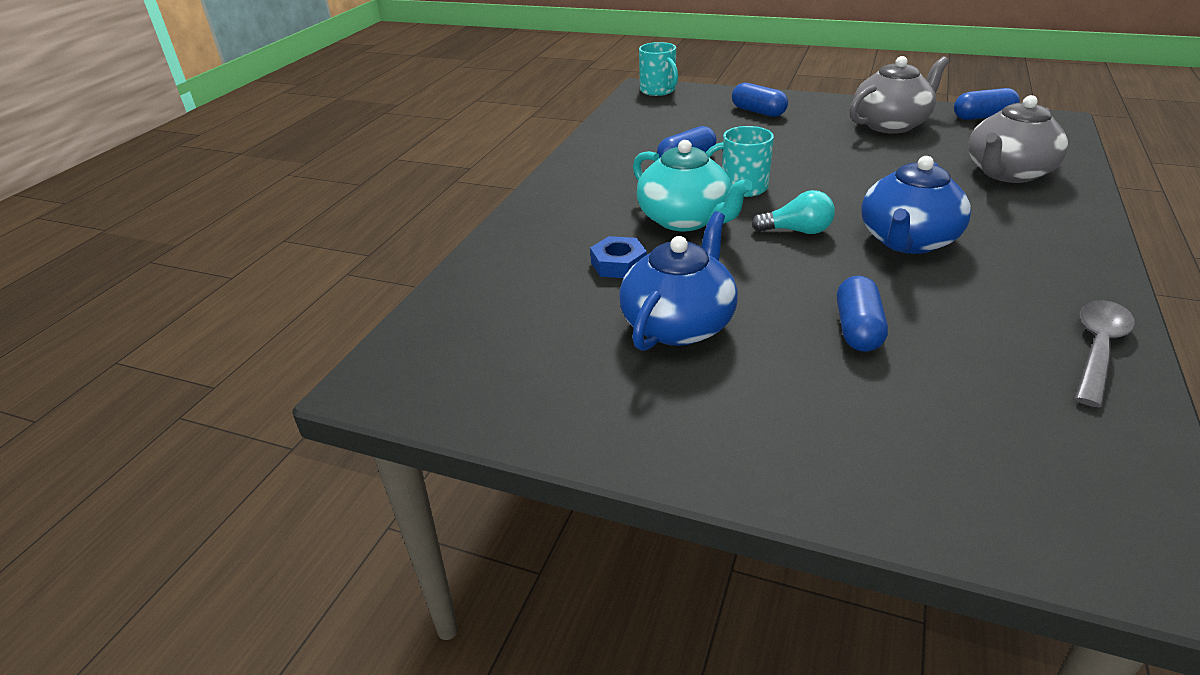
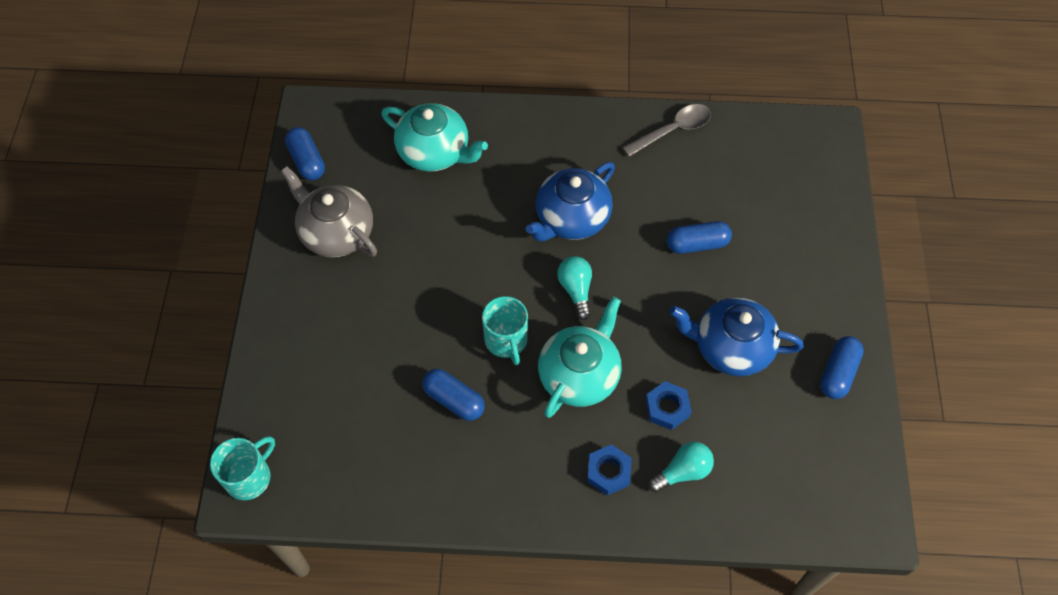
camera: 110 degrees left, 25 degrees up
blue capsule [732,83,788,117] -> blue capsule moved to [820,336,864,399]
blue teapot [861,156,971,254] -> blue teapot turned 120 degrees clockwise [526,162,615,241]
grey teapot [968,95,1068,183] -> turquoise teapot [381,103,488,172]
grey spoon [1075,300,1135,407] -> grey spoon turned 135 degrees clockwise [623,104,711,157]
none -> blue nut [587,444,632,495]
none -> turquoise light bulb [648,442,714,493]

